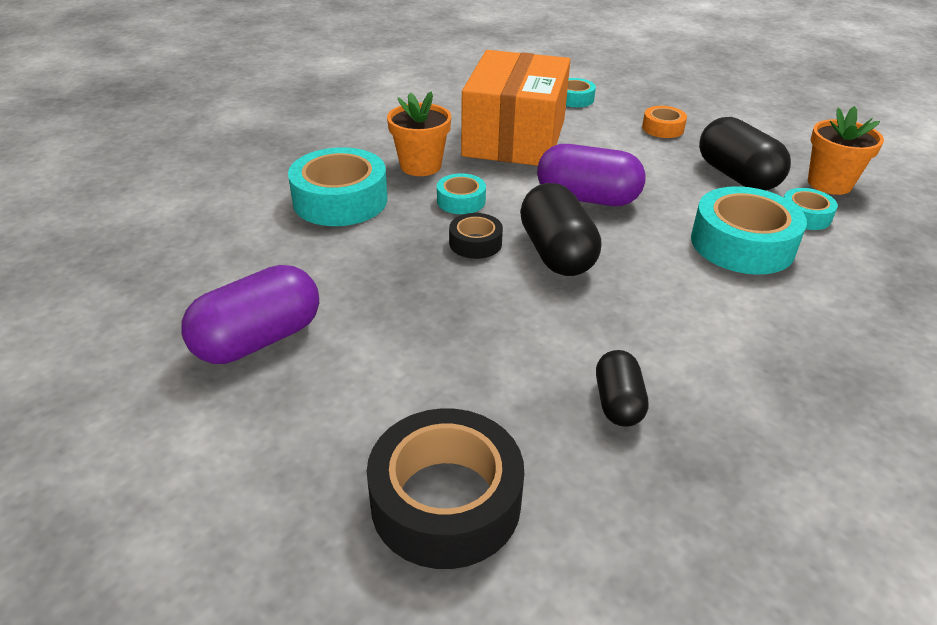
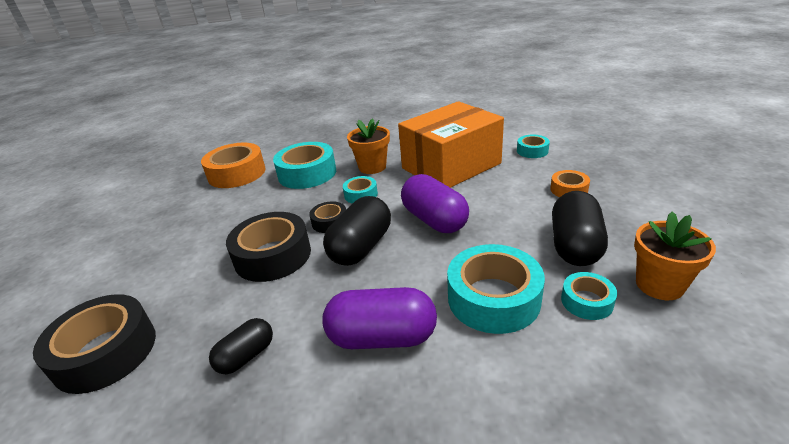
camera: 45 degrees right, 5 degrees down
purple capsule [181,265,319,364] -> purple capsule moved to [322,287,437,349]
none -> orange tape [201,143,266,188]
none -> black tape [226,212,311,282]

